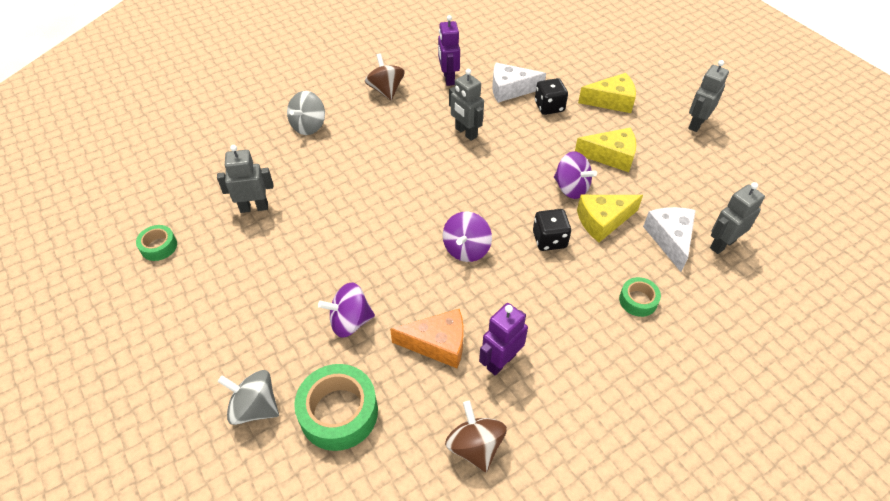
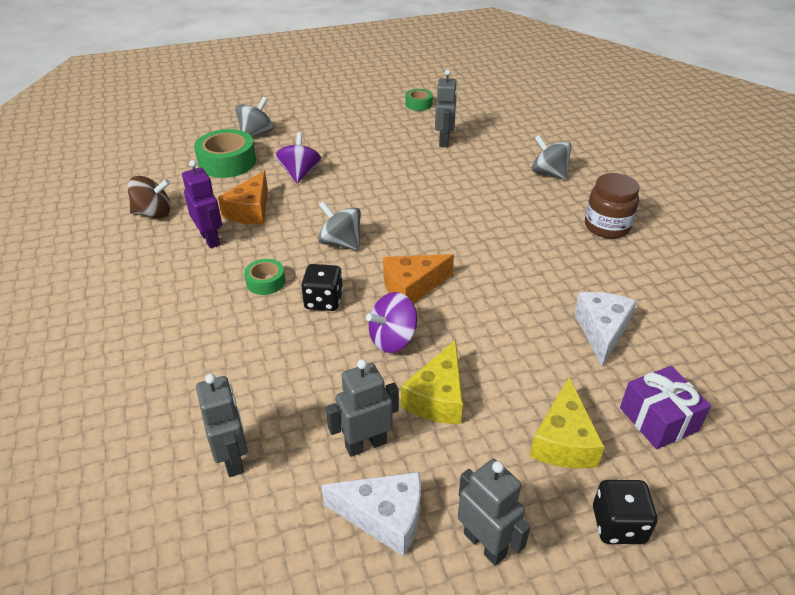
camera: 105 degrees right, 10 degrees down
brown spinning top [365,53,405,101] -> brown jar [585,173,640,239]
purple robot [438,15,460,86] -> none
purple spinning top [443,212,492,262] -> grey spinning top [318,201,361,250]
grey robot [449,69,484,141] -> grey robot moved to [326,359,399,457]
black dice [535,78,568,115] -> black dice moved to [593,480,657,544]
yellow cheese [577,195,643,242] -> none
green tape [619,277,661,317] -> green tape moved to [244,259,285,295]
white cheese [643,207,695,272] -> white cheese moved to [321,472,421,557]
none -> orange cheese [383,254,454,303]
none -> purple gift [620,366,711,449]

